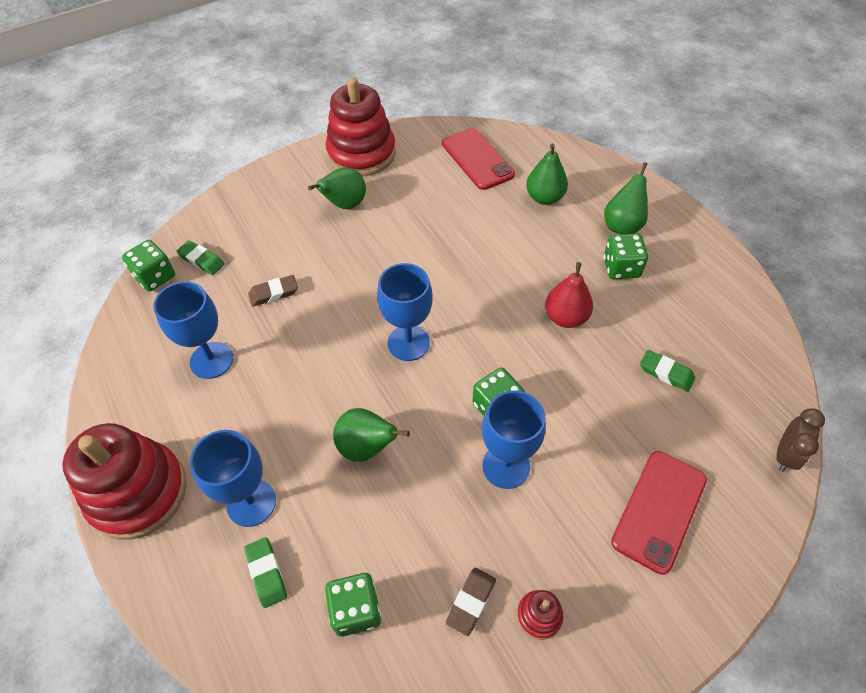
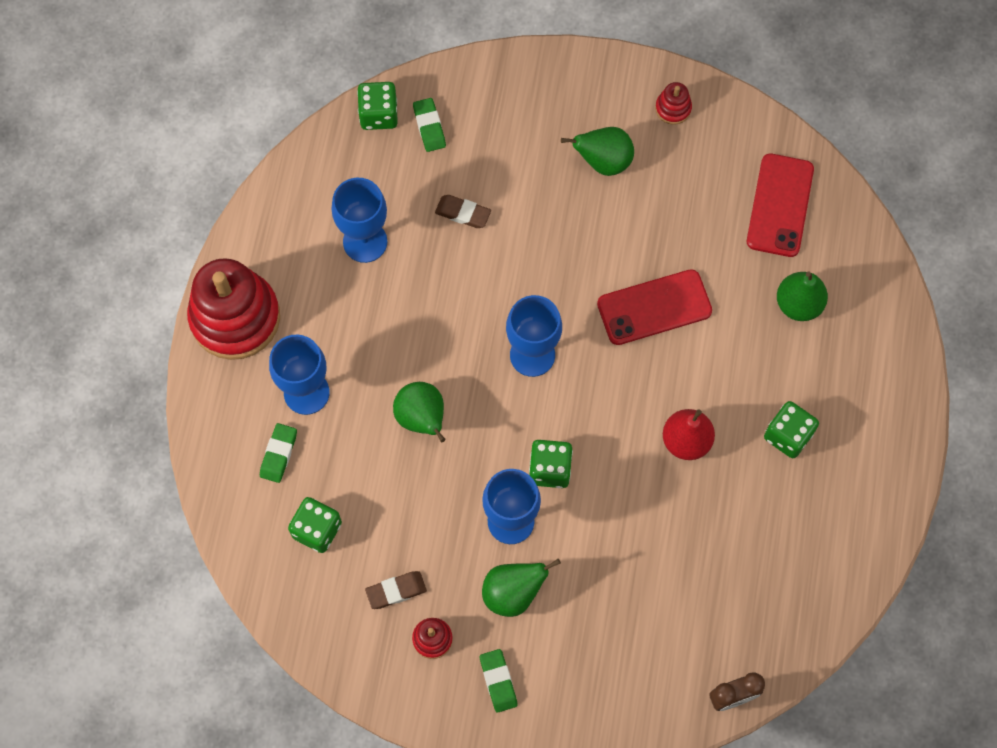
camera: 40 degrees right, 15 degrees up
red stacking toy [326,77,396,176] -> red stacking toy [655,82,692,125], size x0.42
green pear [604,162,648,235] -> green pear moved to [482,559,561,617]
red phone [611,451,707,575] -> red phone moved to [597,269,712,345]
green eraser [640,350,695,392] -> green eraser moved to [480,649,518,713]

